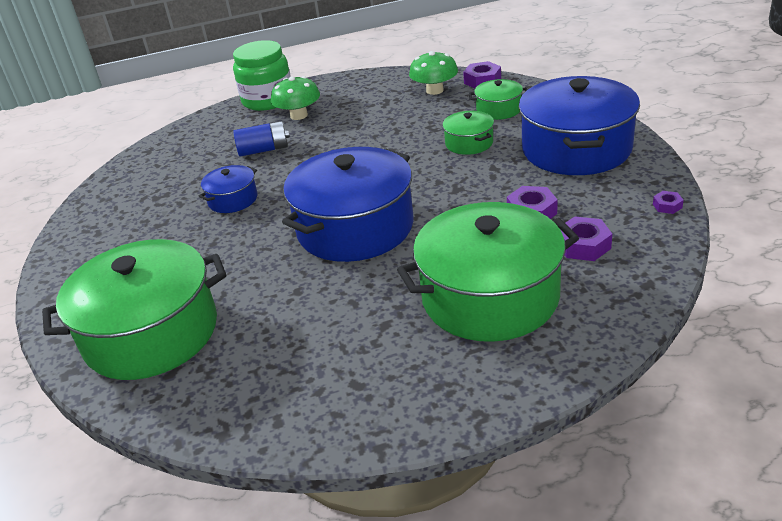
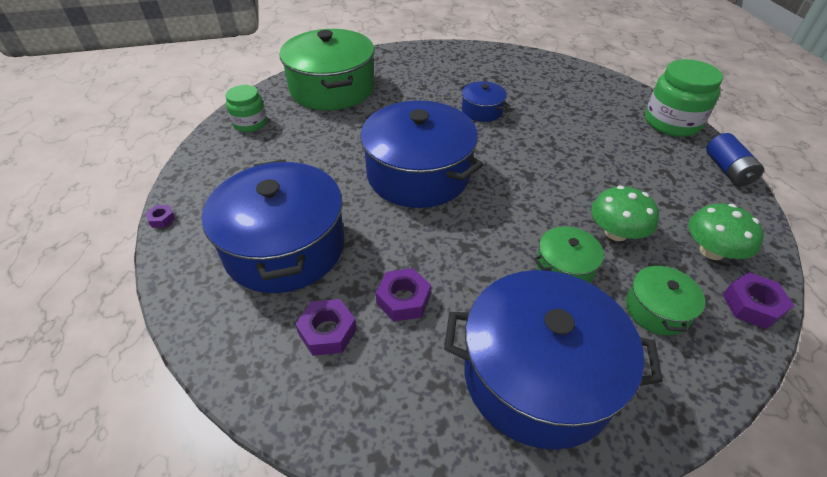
camera: 90 degrees right, 10 degrees up
blue battery [233,121,290,157] -> blue battery moved to [706,133,764,186]
green mushroom [271,76,320,120] -> green mushroom moved to [591,186,659,241]
green pot [397,202,579,342] -> blue pot [202,160,345,293]
purple nut [653,191,684,214] -> purple nut moved to [145,205,175,228]
none -> green jar [226,85,267,132]

